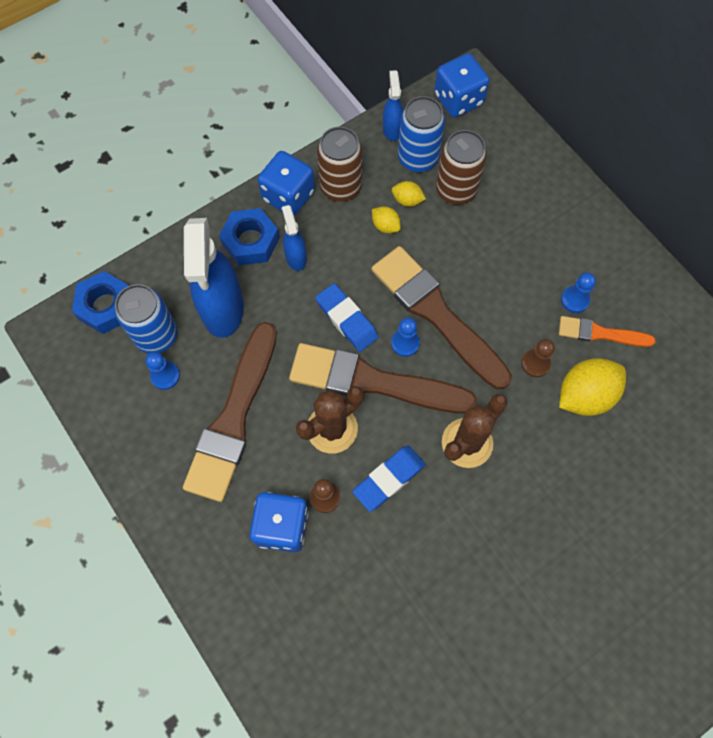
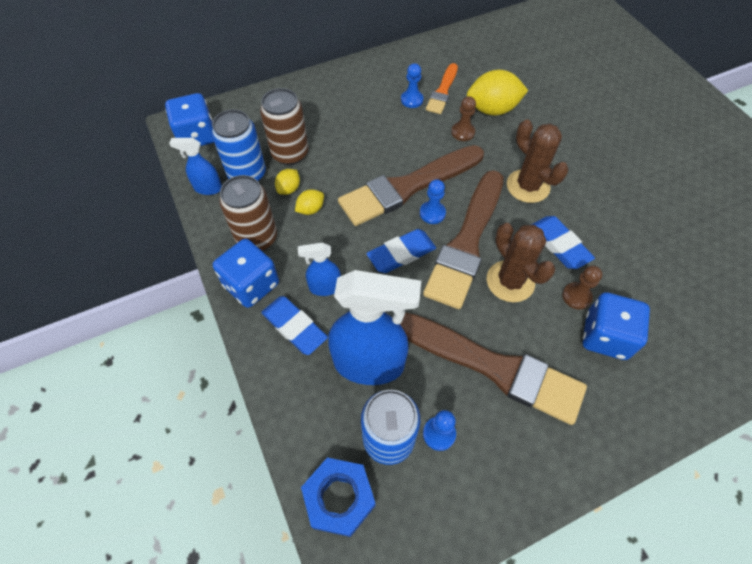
camera: 80 degrees left, 10 degrees down
blue nut [219,208,279,265] -> blue eraser [261,296,328,355]
yellow lemon [559,358,626,416] -> yellow lemon turned 75 degrees counterclockwise [467,70,528,115]

